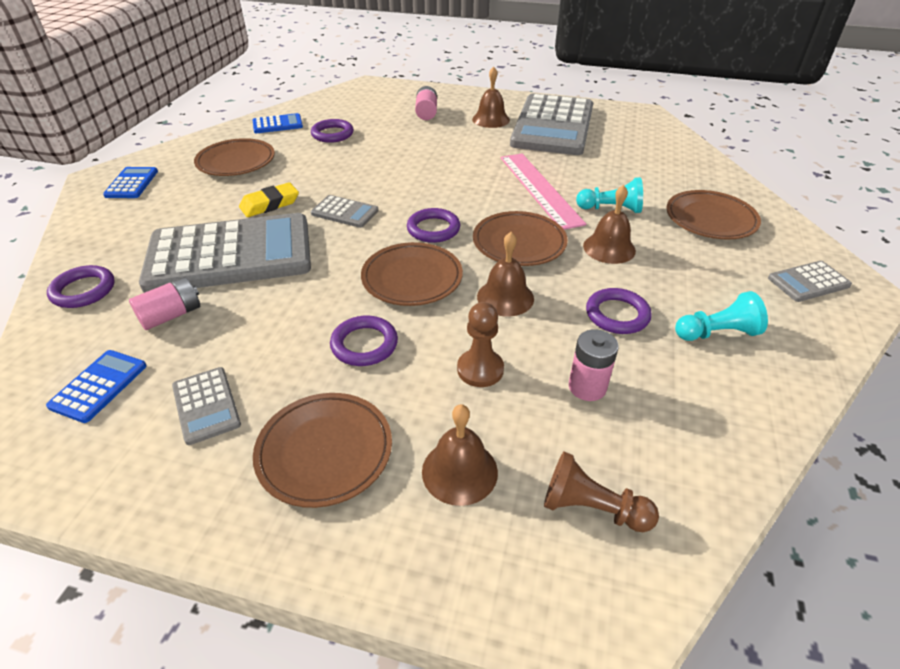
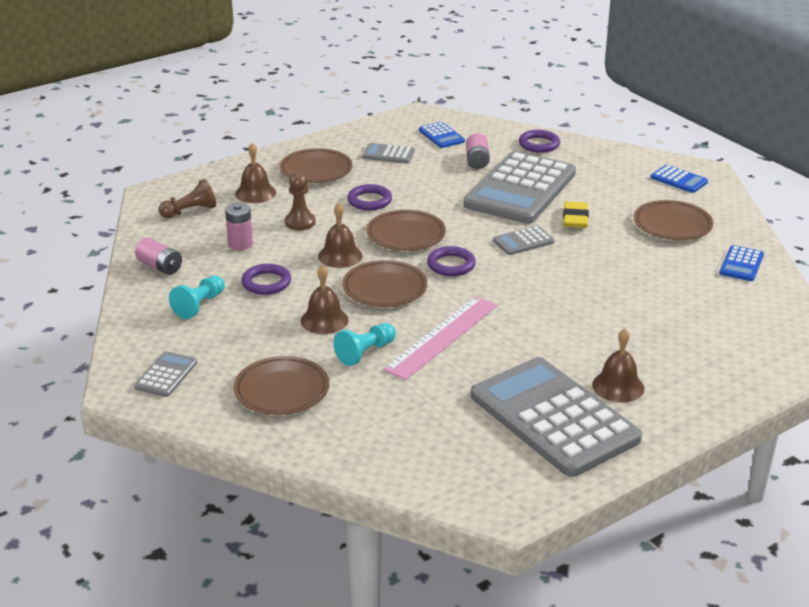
camera: 130 degrees right, 10 degrees down
purple ring [311,119,353,143] -> none
pink battery [415,86,437,120] -> pink battery moved to [135,237,182,275]
pink ruler [501,153,586,230] -> pink ruler turned 75 degrees counterclockwise [383,296,497,380]

